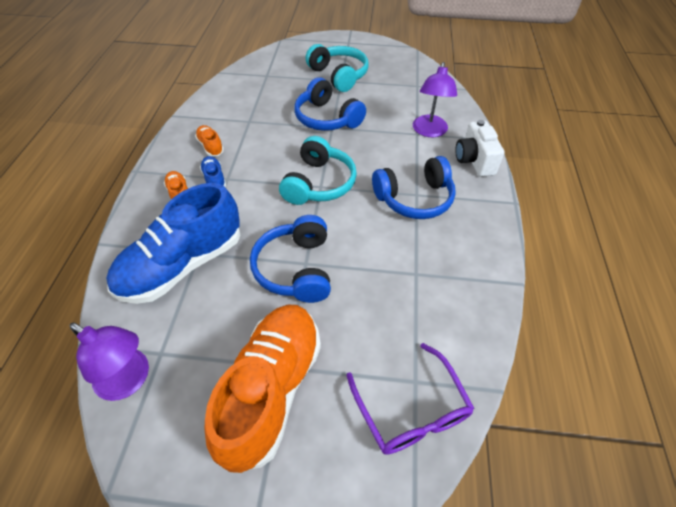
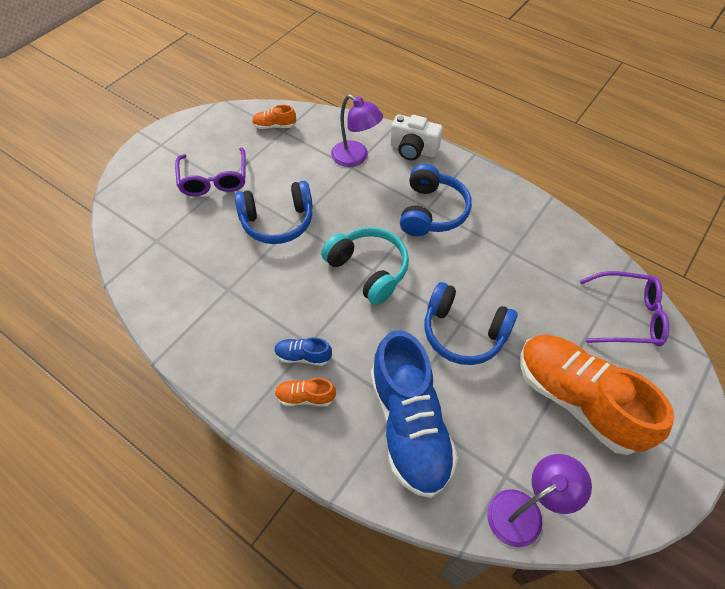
camera: 60 degrees left, 5 degrees up
orange shoe [195,125,224,157] -> orange shoe moved to [252,105,296,129]
turquoise headphones [306,44,368,92] -> purple glasses [175,147,246,196]

